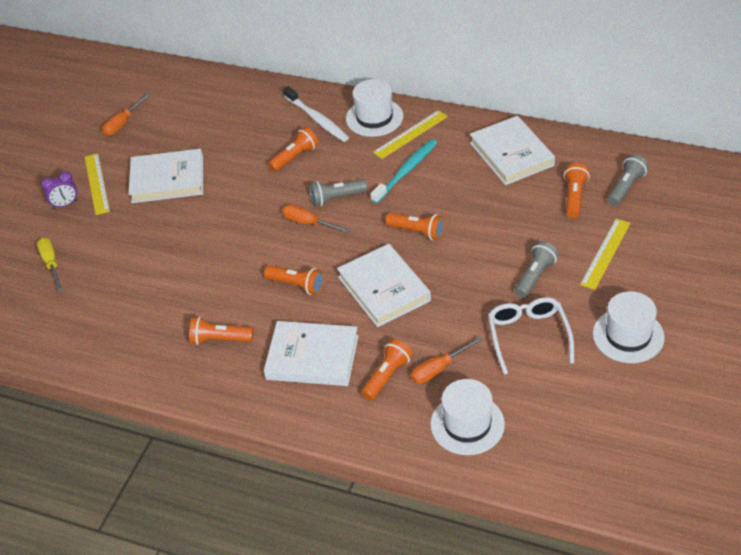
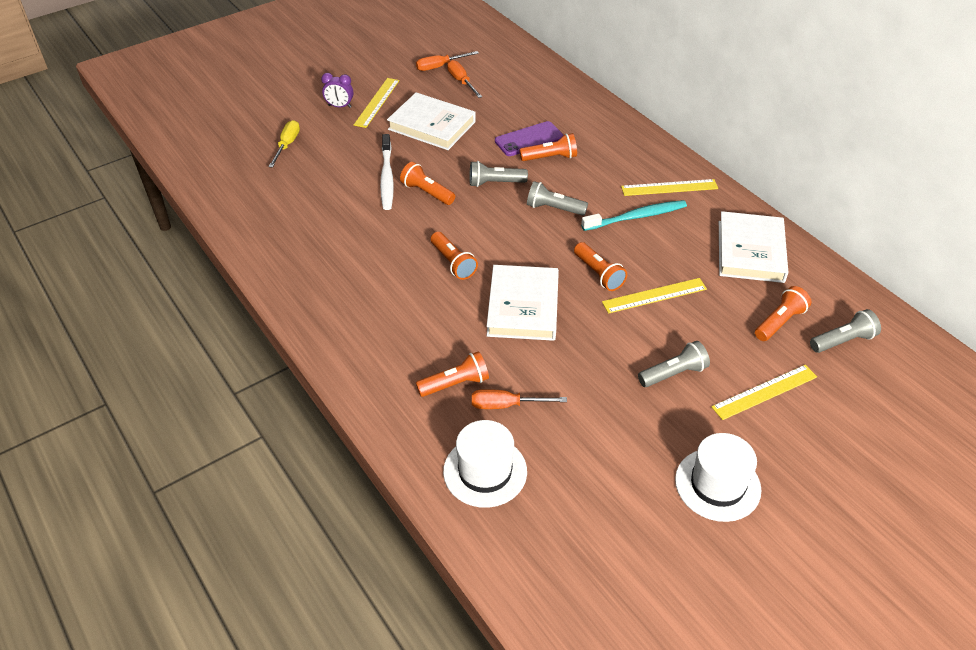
camera: 30 degrees right, 0 degrees up
orange flashlight [189,317,253,345] -> orange flashlight moved to [400,162,455,205]
white book [264,321,359,386] -> none
orange screwdriver [282,204,351,233] -> orange screwdriver moved to [447,60,482,98]
white toothbrush [283,86,349,142] -> white toothbrush moved to [380,134,394,210]
white hat [346,79,403,137] -> none
white glasses [488,297,574,375] -> none
none -> grey flashlight [469,161,528,187]
none -> purple phone [495,121,563,156]
none -> yellow ruler [602,278,707,314]

